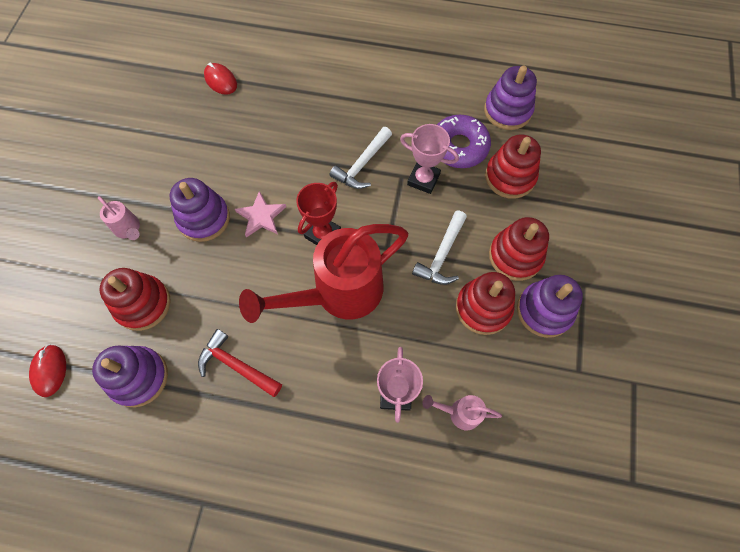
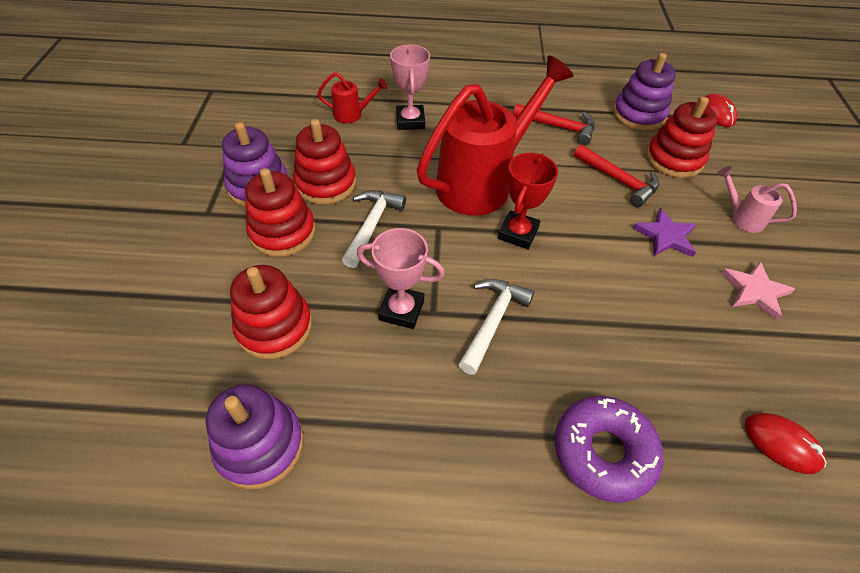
camera: 170 degrees right, 15 degrees down
purple stacking toy [169,178,230,242] -> purple star [633,208,697,257]
pink star [235,191,286,237] -> pink star moved to [721,262,795,320]
pink watering can [423,395,502,430] -> red watering can [317,72,388,123]
purple donut [437,115,491,168] -> purple donut moved to [555,396,664,503]
none -> red hammer [574,144,659,207]

